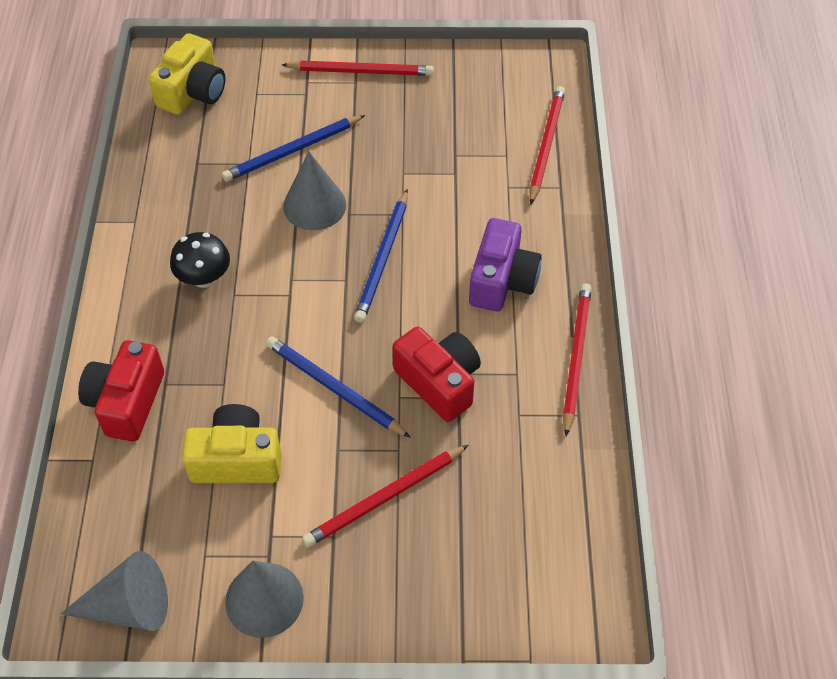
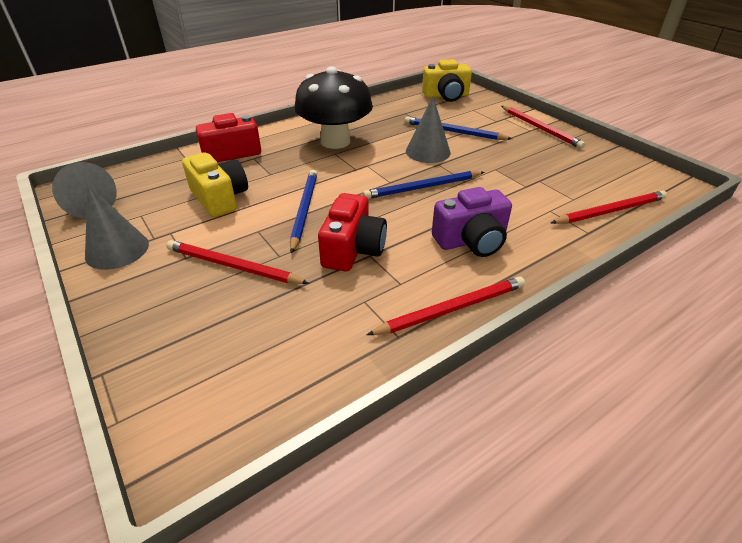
camera: 55 degrees right, 15 degrees down
black mushroom [170,232,230,288] -> black mushroom [294,66,373,149], size x1.93

